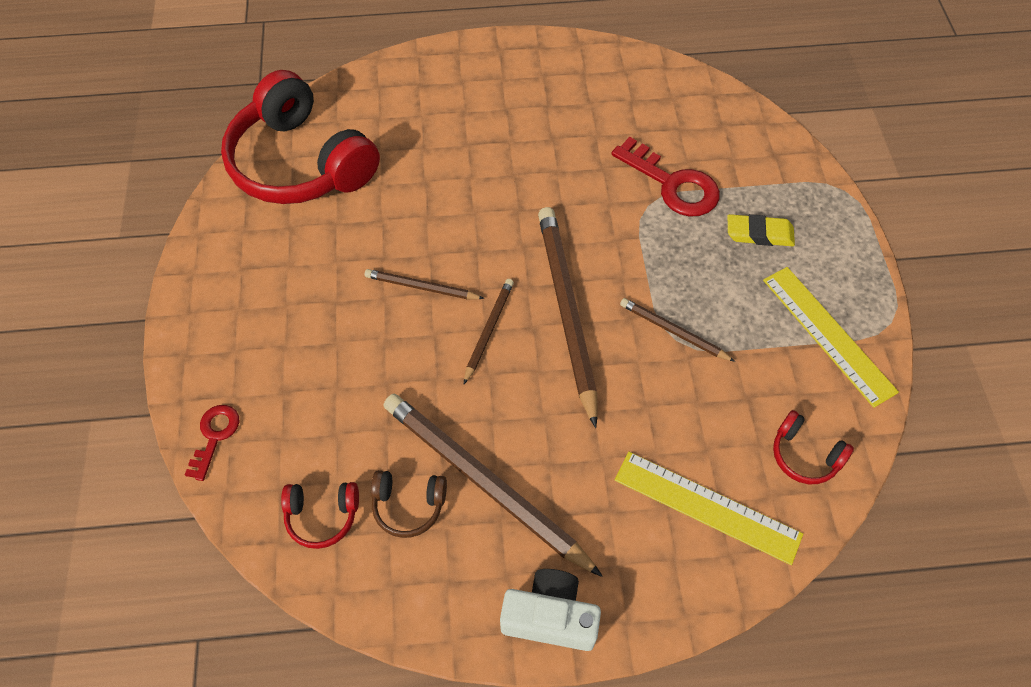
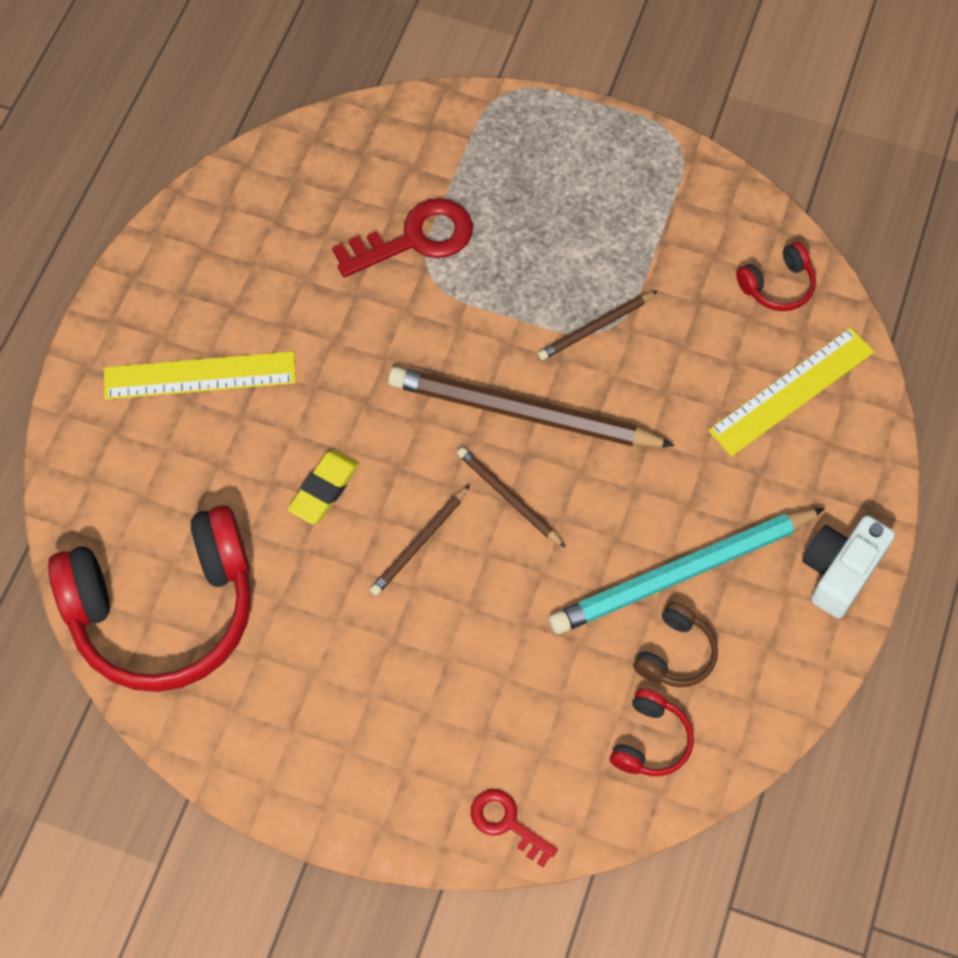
camera: 65 degrees left, 5 degrees up
brown pencil [384,394,603,577] -> turquoise pencil [549,508,825,634]
yellow eraser [728,214,795,246] -> yellow eraser moved to [288,450,359,524]
yellow ruler [763,267,899,408] -> yellow ruler moved to [104,351,296,400]

